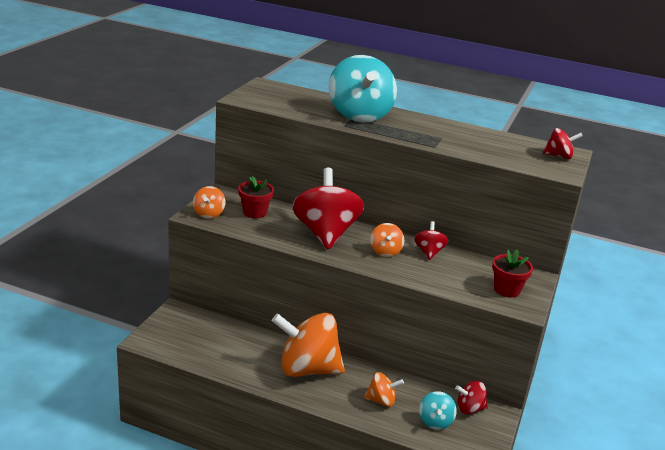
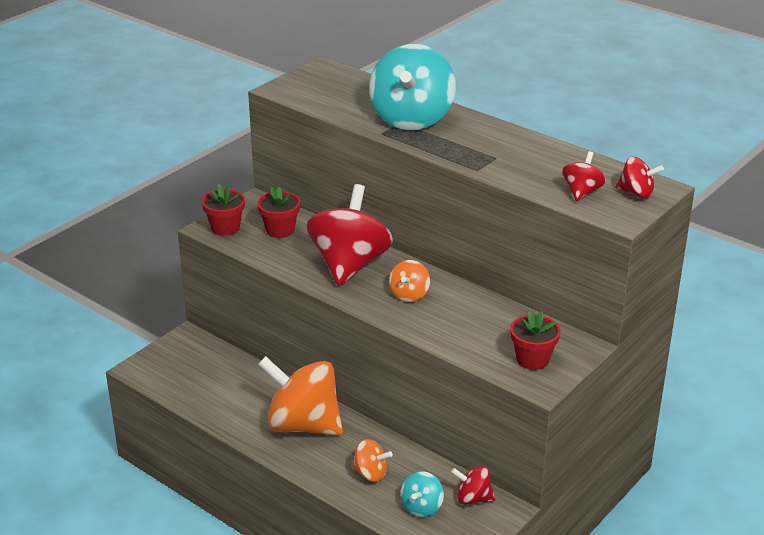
camera: 20 degrees right, 5 degrees up
orange spinning top [193,186,226,219] -> red flower pot [202,184,245,236]
red spinning top [414,221,448,260] -> red spinning top moved to [562,151,606,201]

